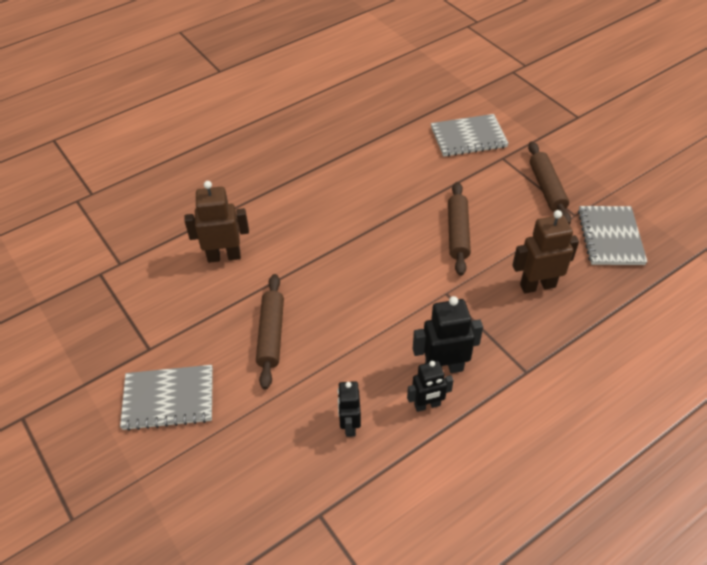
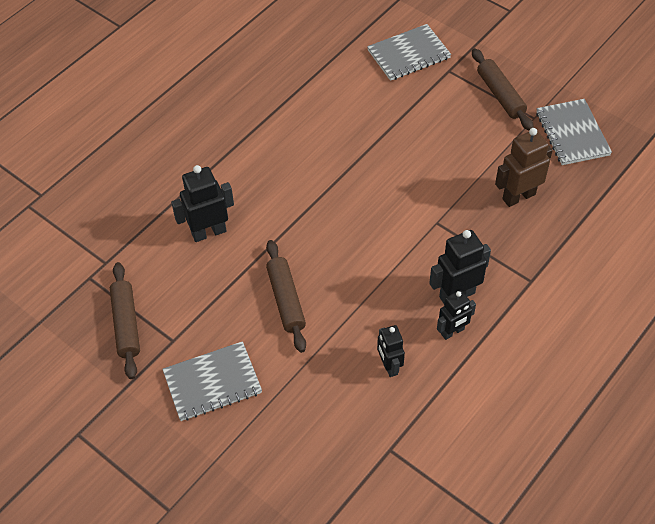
camera: 15 degrees left, 5 degrees up
brown robot [184,181,249,263] -> black robot [171,165,234,242]
brown rolling pin [448,182,471,276] -> brown rolling pin moved to [110,262,140,379]

